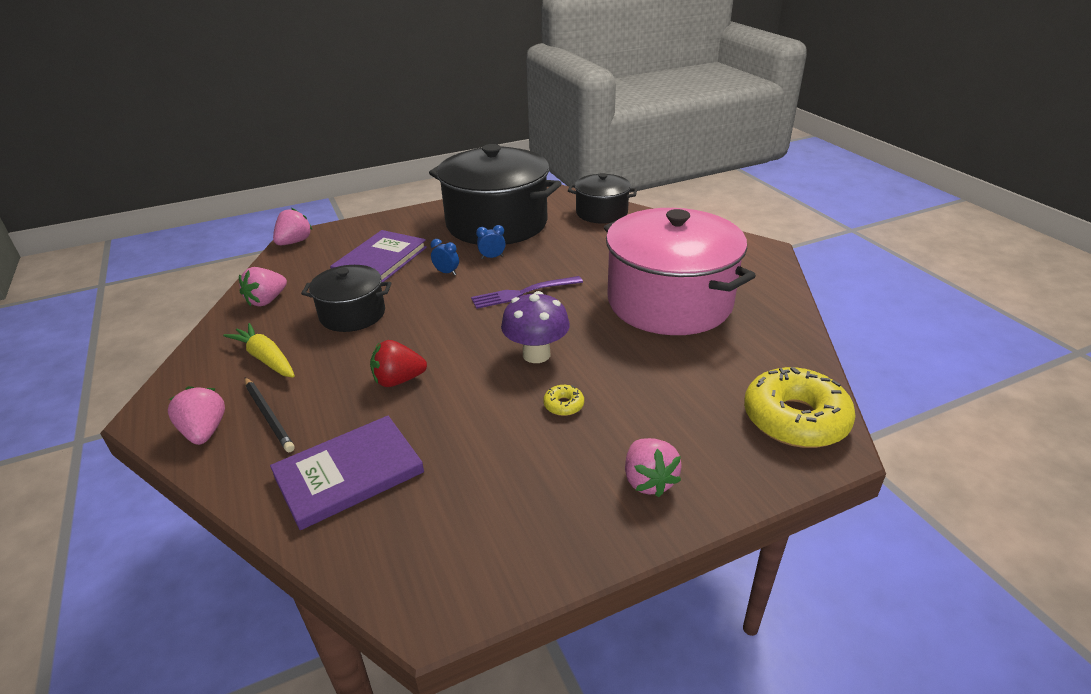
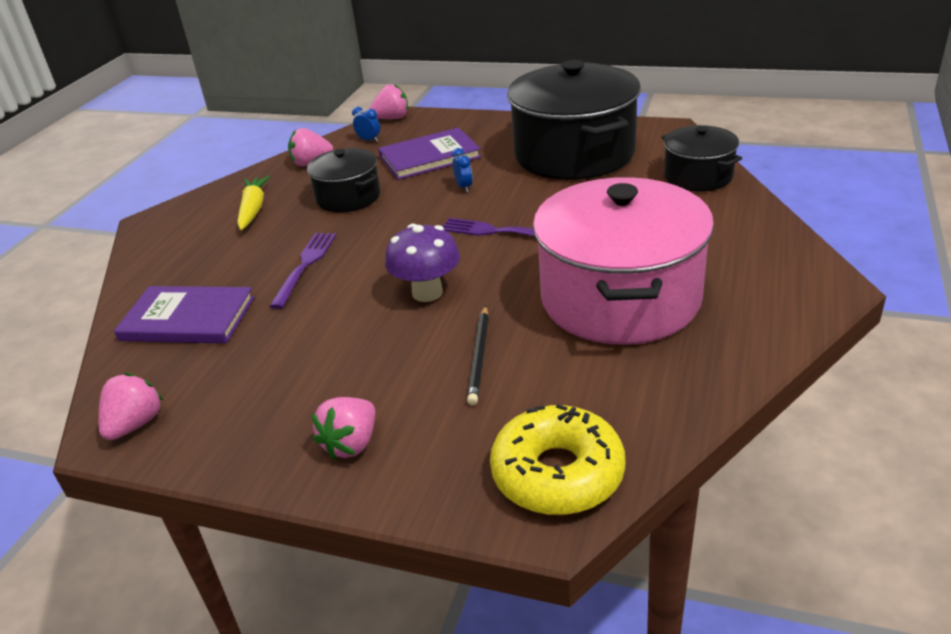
camera: 45 degrees right, 0 degrees up
pink strawberry [168,386,225,445] -> pink strawberry moved to [98,373,164,440]
black pencil [245,377,295,452] -> black pencil moved to [467,306,489,405]
red strawberry [370,340,427,387] -> purple fork [269,233,336,309]
blue clock [476,225,506,259] -> blue clock moved to [352,107,380,142]
yellow donut [543,385,584,416] -> none

